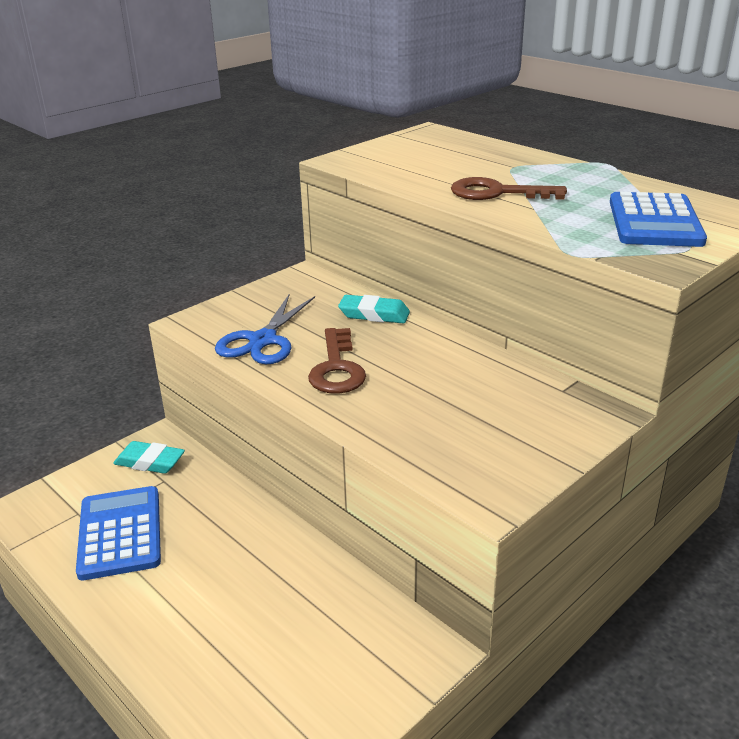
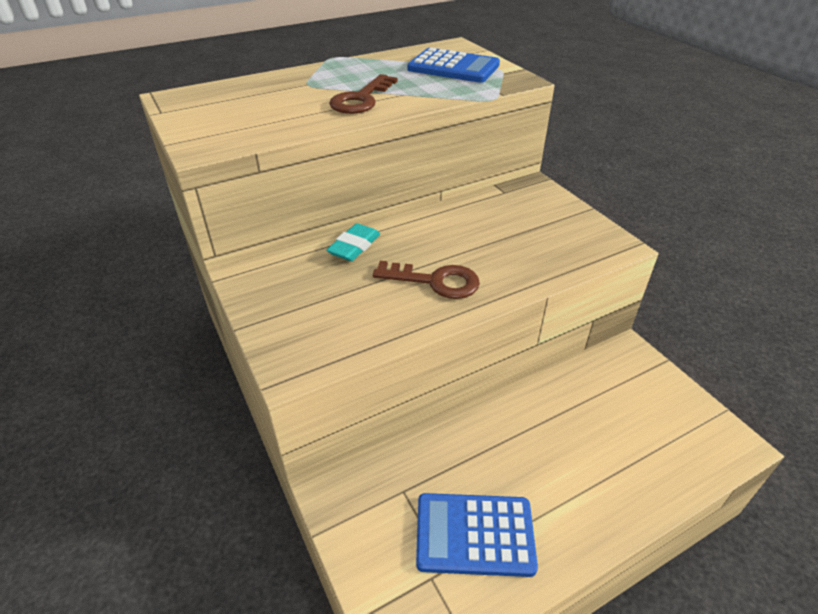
camera: 75 degrees left, 10 degrees up
turquoise eraser [113,441,185,474] -> none
blue scissors [215,295,315,364] -> none

